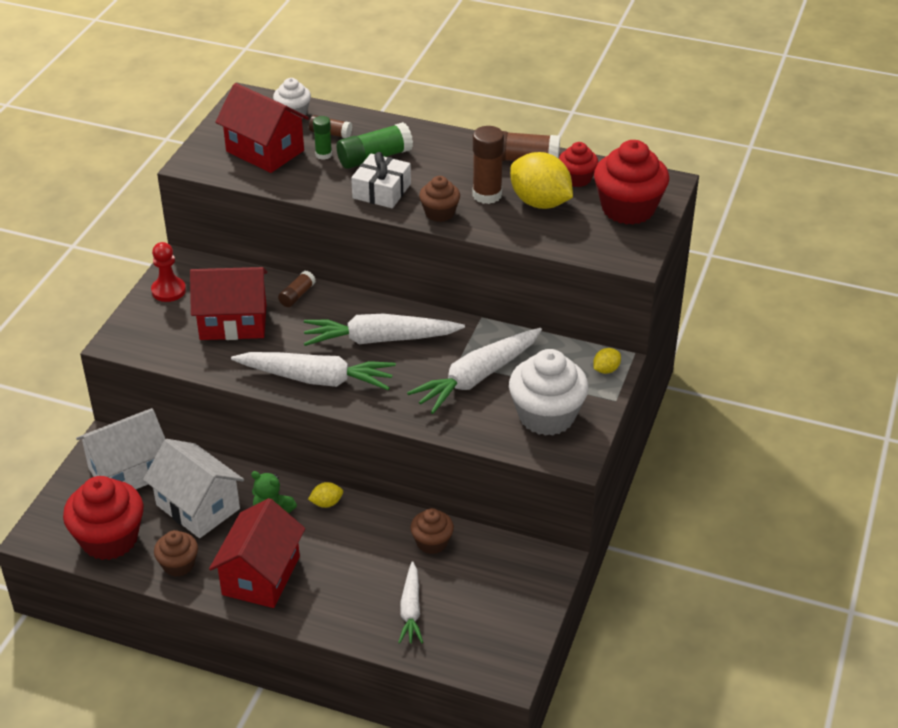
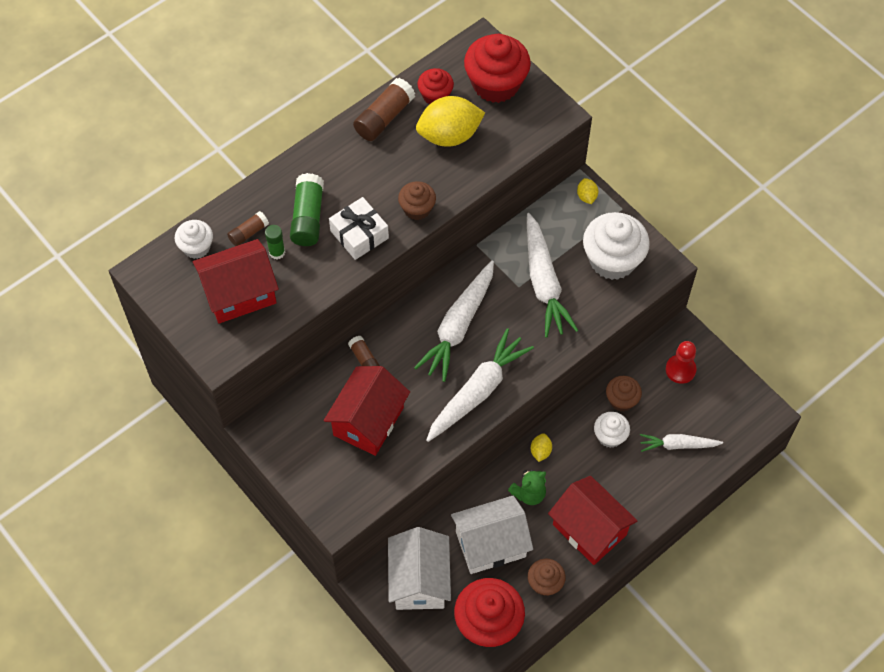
camera: 60 degrees left, 20 degrees up
red pawn [151,242,186,302] -> red pawn moved to [666,341,697,384]
white carrot [398,561,423,644] -> white carrot turned 150 degrees clockwise [640,434,723,452]
brown glue stick [472,126,504,204] -> none
none -> white cupcake [594,412,630,448]

